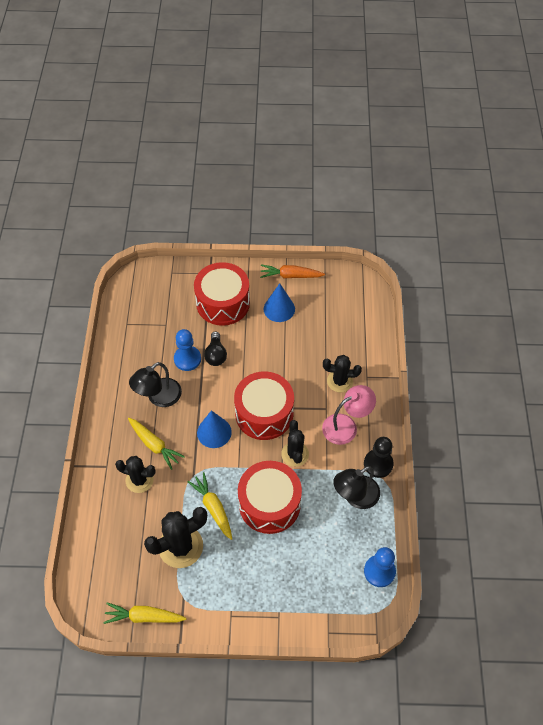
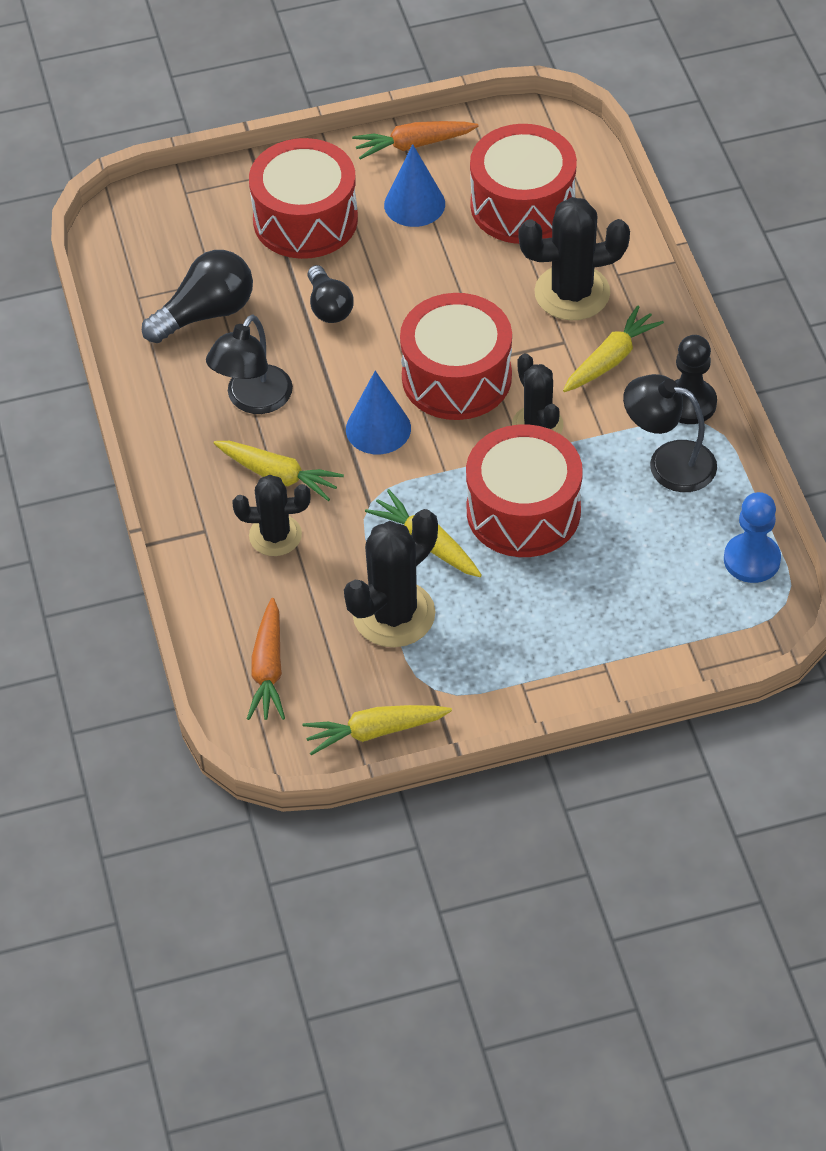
camera: 15 degrees left, 5 degrees down
blue pawn [174,329,201,371] -> none
pink lamp [322,385,376,445] -> yellow carrot [563,305,664,392]
black cactus [323,355,362,392] -> black cactus [519,197,630,321], size x1.52
black lamp [333,466,380,509] -> black lamp turned 75 degrees clockwise [623,374,717,492]
none -> black light bulb [142,250,253,343]
none -> orange carrot [247,598,285,720]
none -> red drum [470,124,577,244]

